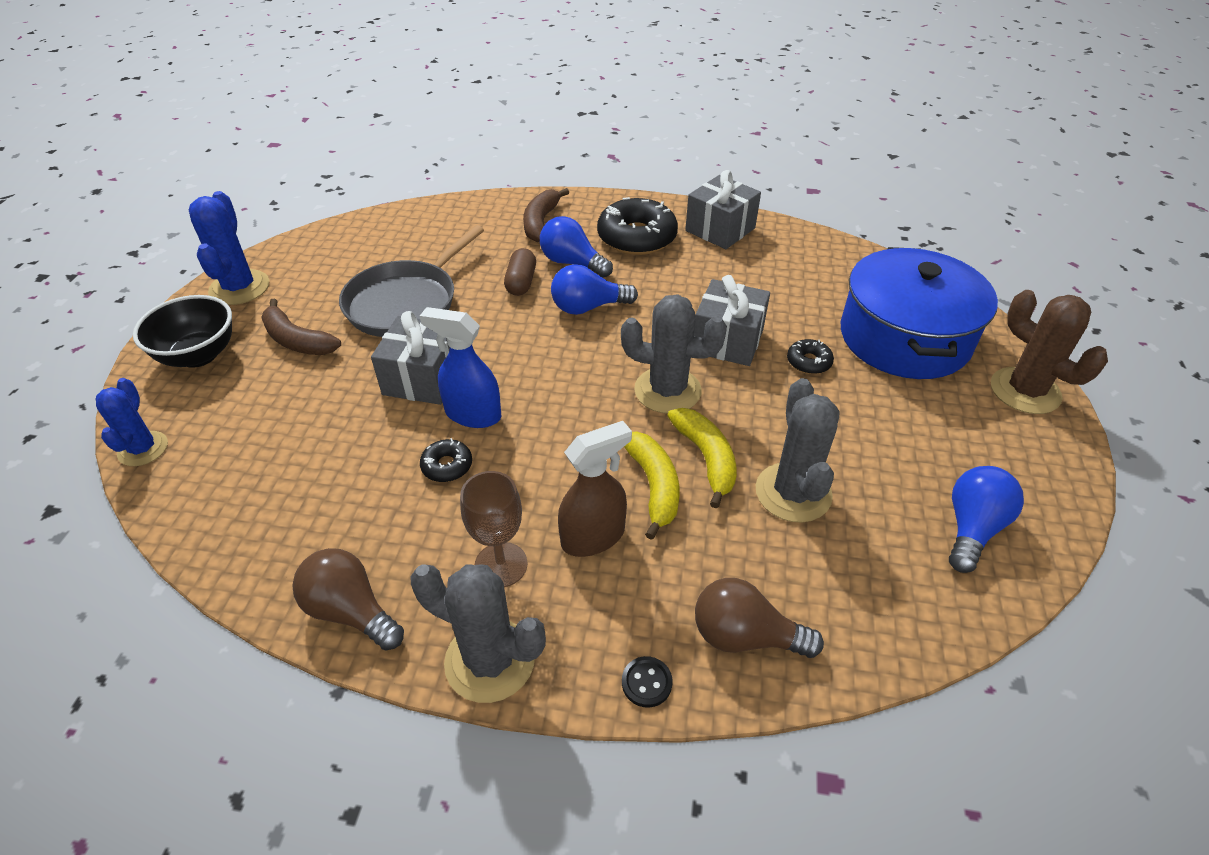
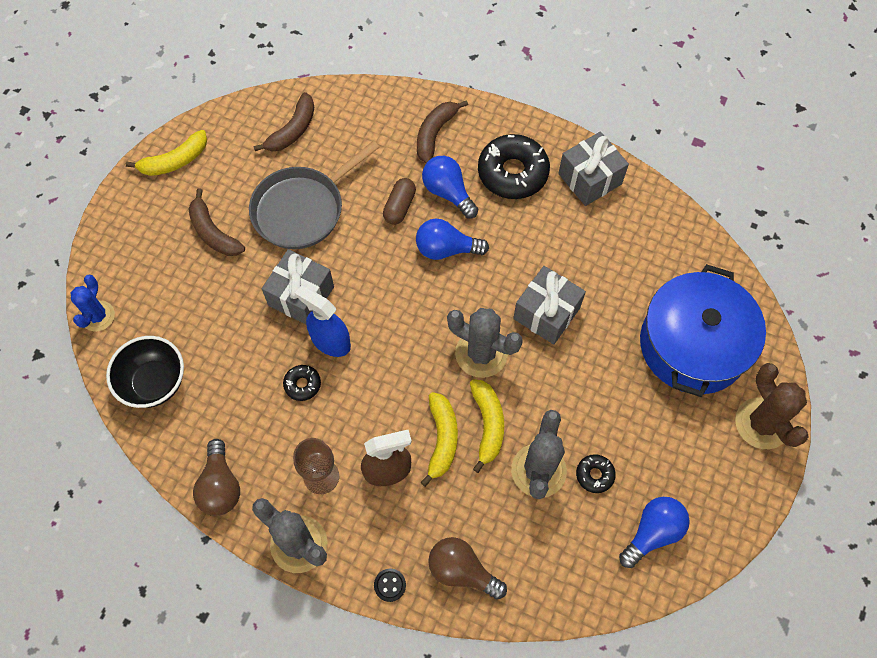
camera: 15 degrees right, 20 degrees up
black bowl [133,295,232,368] -> black bowl moved to [106,336,184,408]
blue cactus [189,191,269,305] -> yellow banana [126,130,207,176]
brown light bulb [292,548,404,651] -> brown light bulb turned 150 degrees counterclockwise [193,439,240,516]
black donut [787,339,834,374] -> black donut moved to [576,454,616,493]
none -> brown banana [253,92,314,152]

